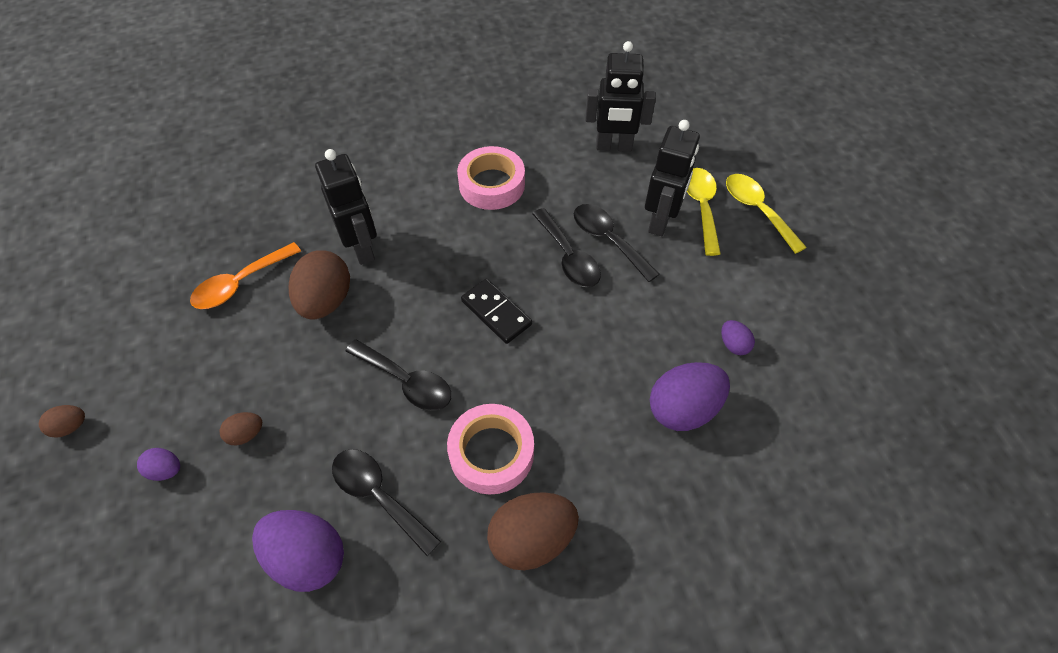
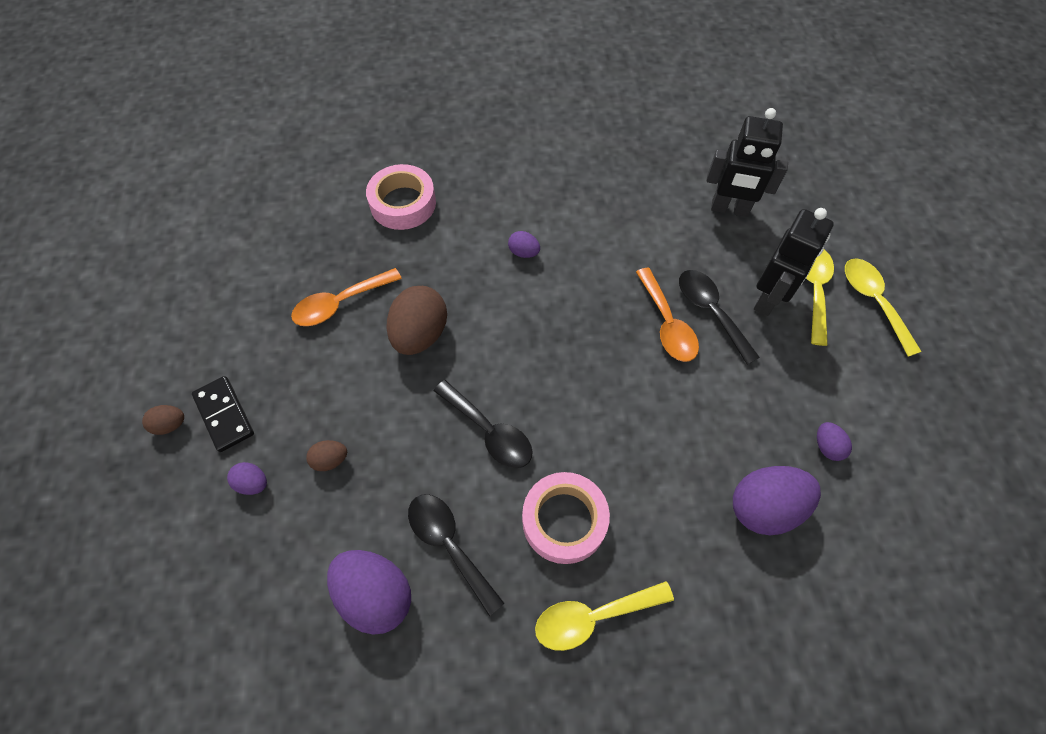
camera: 10 degrees right, 5 degrees up
black robot [315,149,377,265] -> none
pink tape [457,146,525,210] -> pink tape moved to [366,164,436,230]
black domino [461,279,532,344] -> black domino moved to [192,376,254,452]
brown egg [487,492,579,570] -> yellow spoon [535,581,674,651]
black spoon [532,208,601,287] -> orange spoon [636,267,699,362]
none -> purple egg [508,231,540,258]

